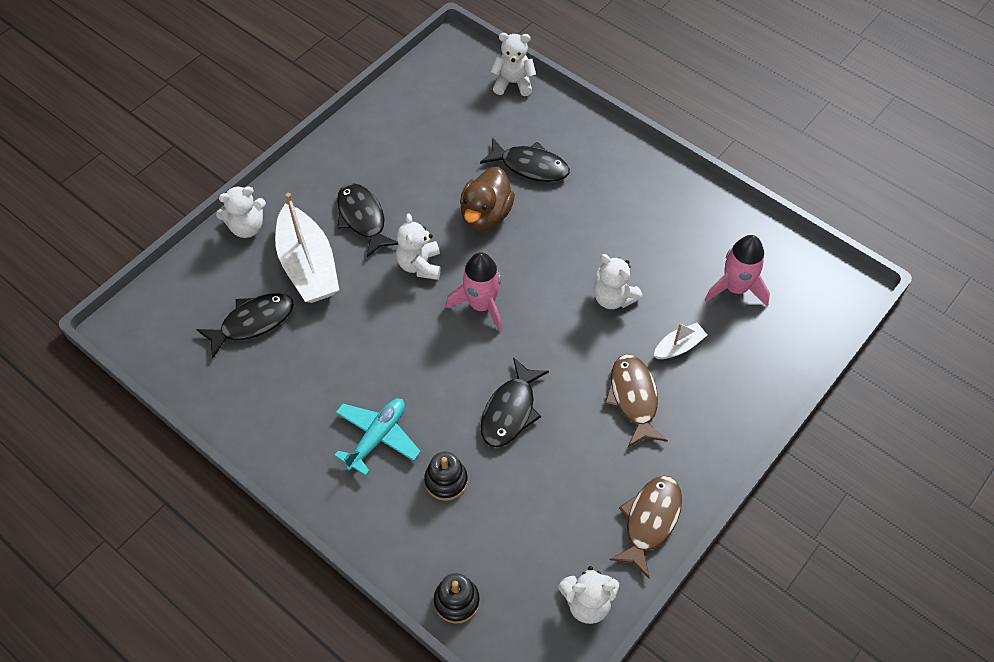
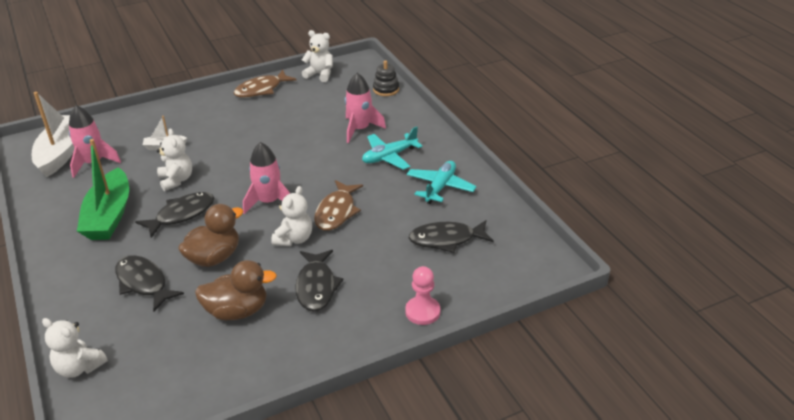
camera: 155 degrees left, 20 degrees down
white teddy bear [216,186,266,238] -> pink pawn [405,266,441,325]
white boat [275,193,339,303] -> white boat moved to [32,92,75,177]
black stacking toy [424,452,468,501] -> pink rocket [344,73,386,143]
black fish [481,357,549,447] -> black fish moved to [135,192,214,238]
brown fish [605,354,668,447] -> brown fish moved to [314,180,363,231]
none -> green boat [77,139,129,240]
none -> brown duck [195,260,277,320]
none -> turquoise plane [407,161,477,204]

